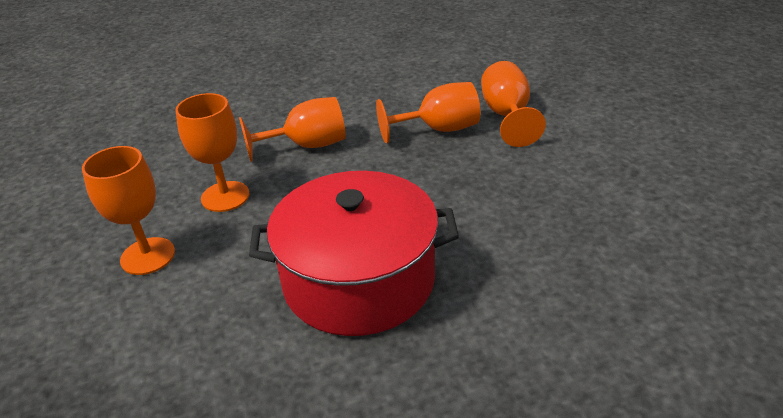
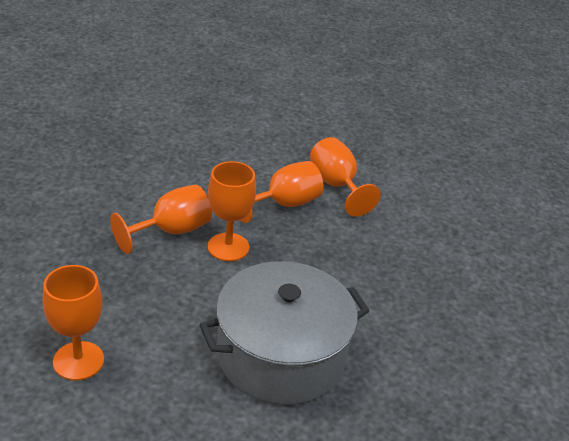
camera: 25 degrees left, 0 degrees up
orange goblet [175,93,250,212] -> orange goblet moved to [208,161,256,261]
red pot [249,171,459,336] -> grey pot [199,261,369,405]

